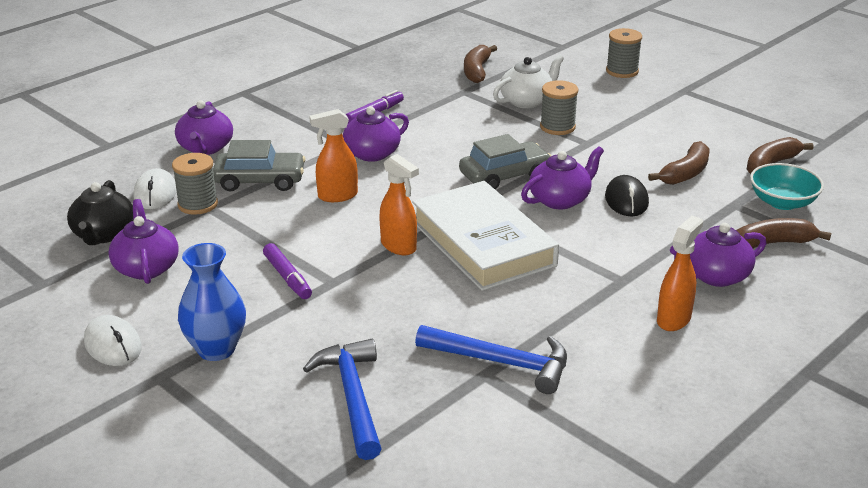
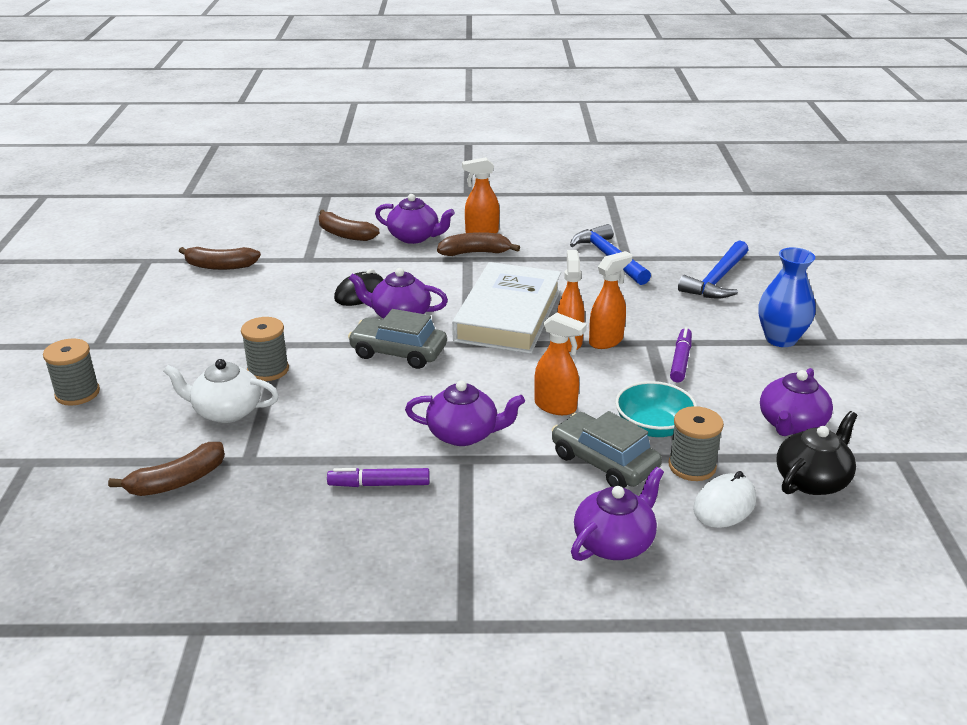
camera: 135 degrees left, 0 degrees up
white mouse [84,315,142,366] -> none
brown banana [648,141,710,185] -> brown banana moved to [437,232,520,256]
turquoise bowl [750,163,824,210] -> turquoise bowl moved to [615,381,697,437]
none -> orange spray bottle [589,251,632,349]

